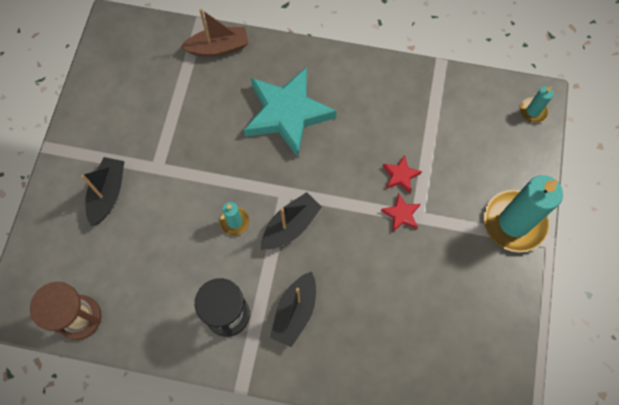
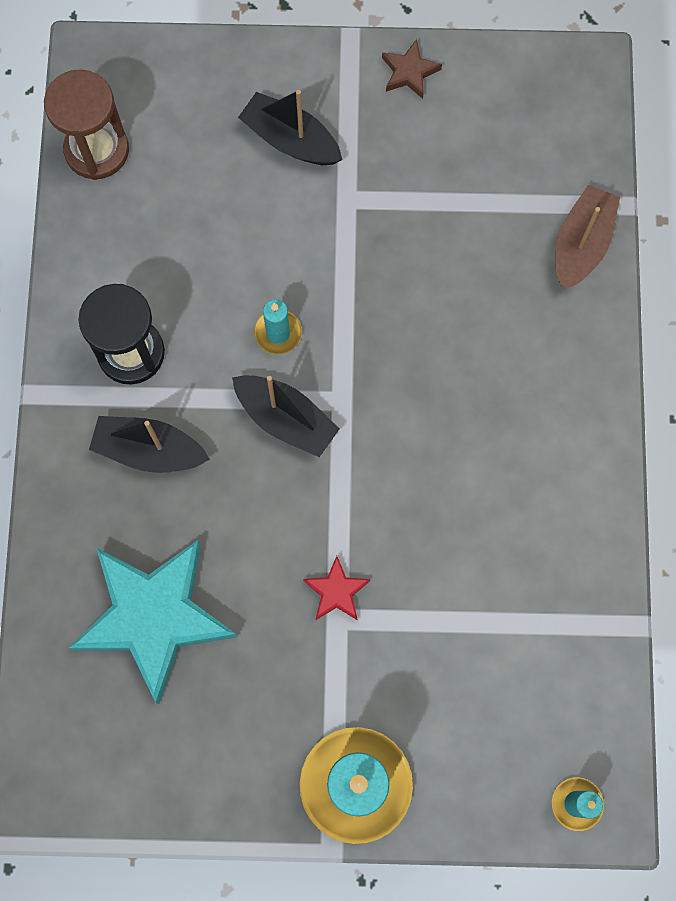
camera: 80 degrees right, 5 degrees up
black boat [81,157,124,226] -> black boat turned 150 degrees counterclockwise [238,90,342,165]
brown boat [180,9,249,57] -> brown boat turned 135 degrees counterclockwise [556,185,620,290]
turquoise star [244,67,336,157] -> turquoise star moved to [69,540,238,704]
red star [383,155,422,193] -> none
none -> brown star [382,39,442,99]

